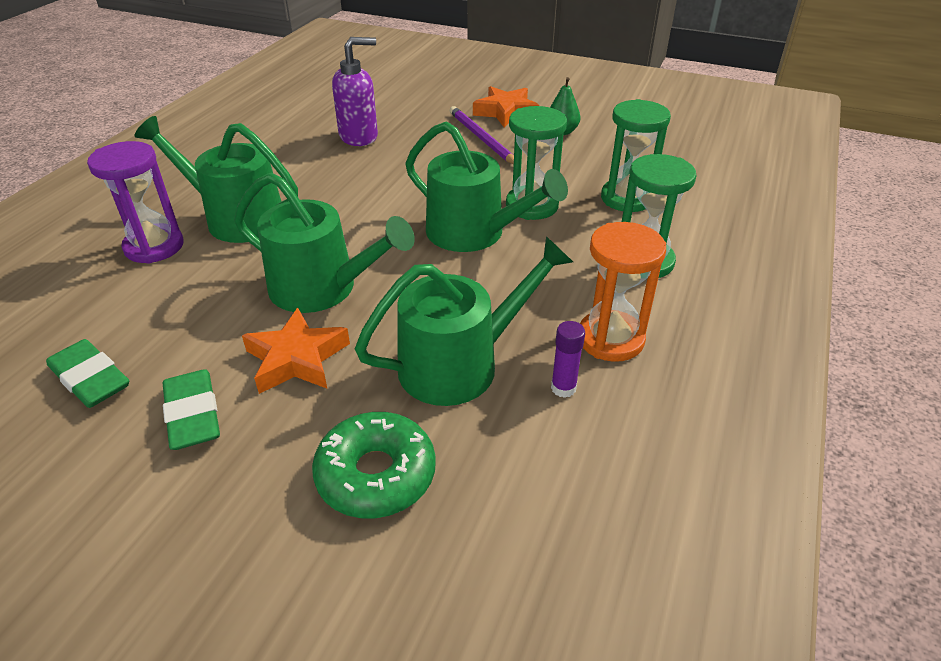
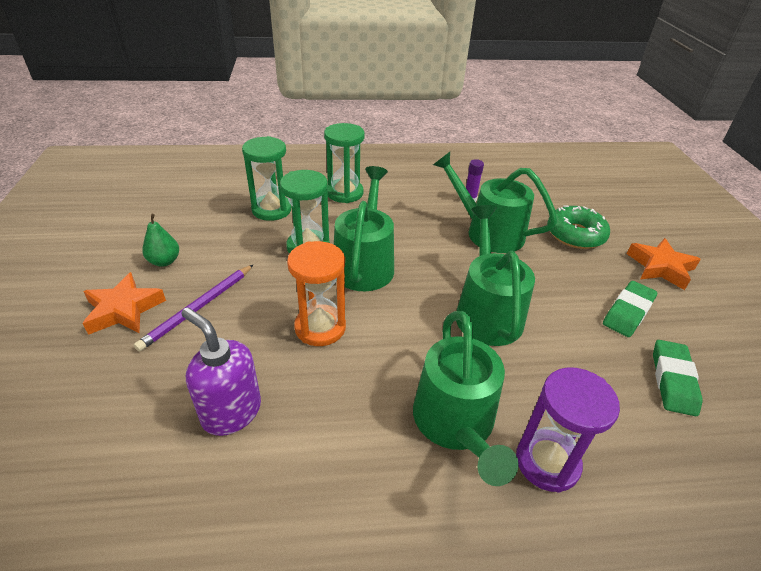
camera: 120 degrees left, 0 degrees up
orange star [242,308,350,394] -> orange star moved to [627,238,701,290]
orange hourglass [580,222,666,362] -> orange hourglass moved to [287,241,346,346]

